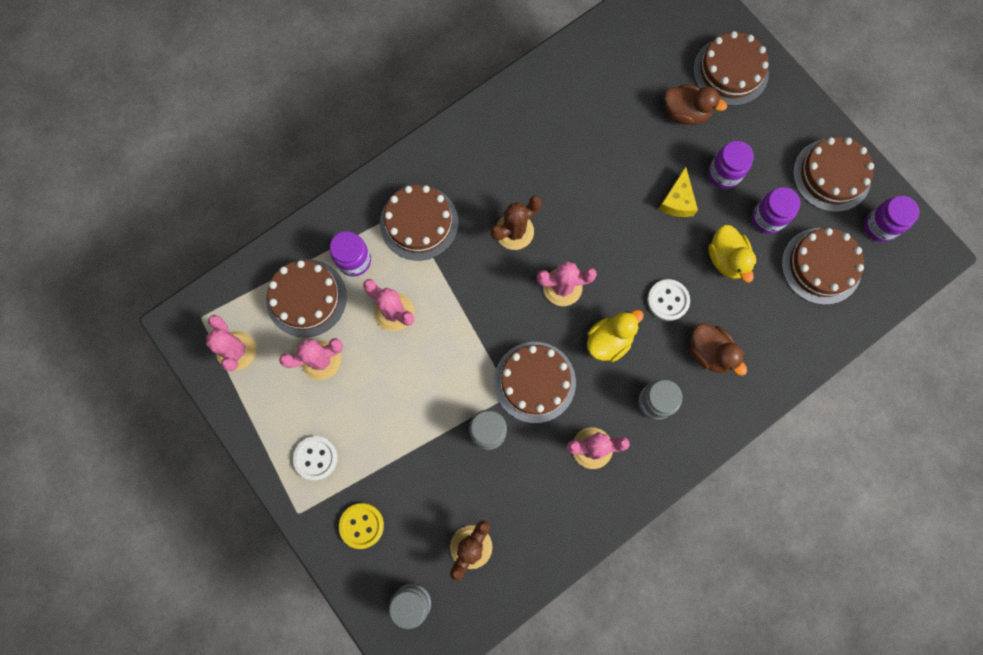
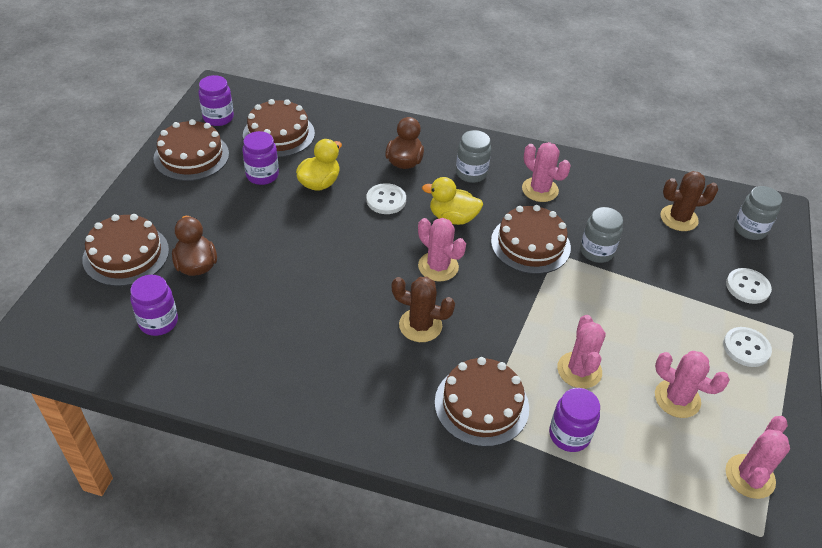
camera: 130 degrees left, 30 degrees down
brown cake [266,259,347,337] -> none
yellow button [339,503,384,549] -> white button [726,268,772,304]
yellow cheese [658,167,698,217] -> none
purple jar [708,141,754,189] -> purple jar moved to [130,275,178,336]

